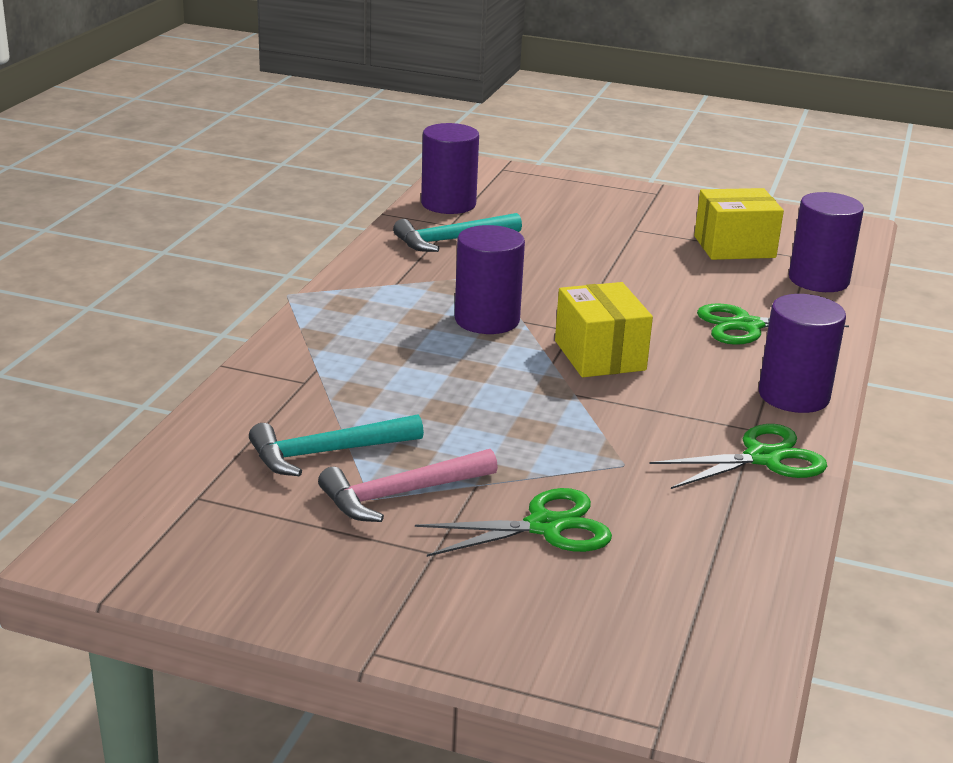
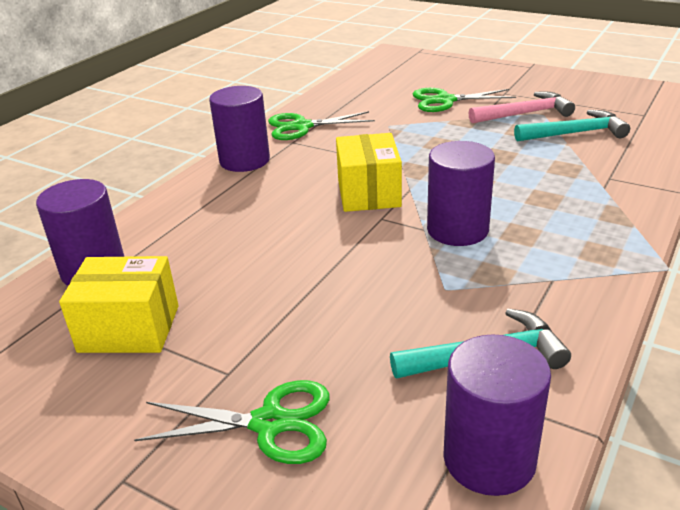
camera: 165 degrees left, 5 degrees up
green scissors [697,303,849,345] -> green scissors moved to [134,380,330,464]

